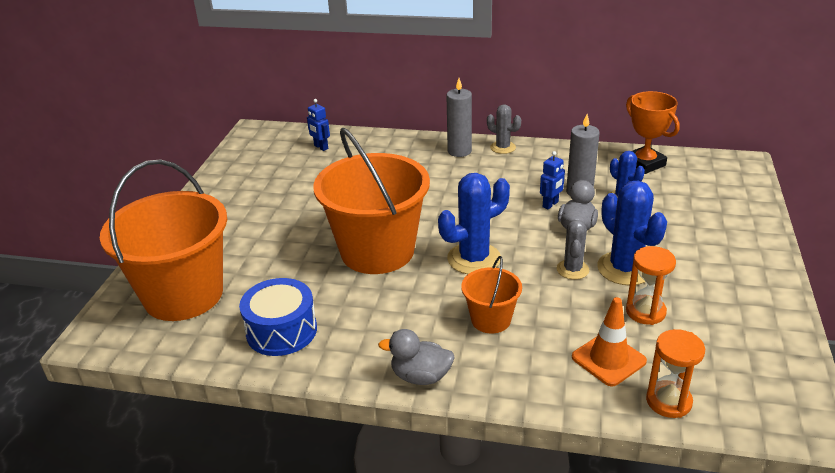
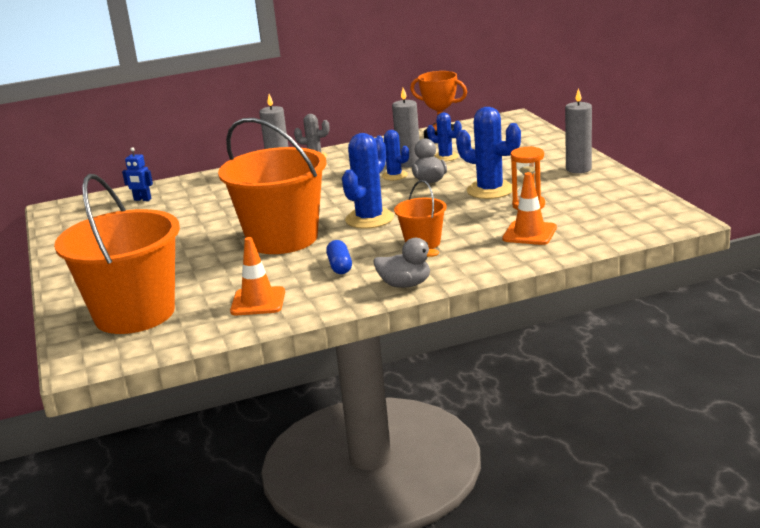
camera: 30 degrees left, 10 degrees down
blue drum [239,278,317,356] -> orange traffic cone [230,237,285,315]
grey duck [378,329,455,385] -> grey duck turned 150 degrees counterclockwise [373,238,439,288]
blue robot [540,151,565,210] -> blue cactus [376,130,409,180]
grey cactus [557,220,589,280] -> none
orange hourglass [646,329,705,418] -> none
none -> blue capsule [326,240,352,274]
none -> grey candle [565,88,592,173]

